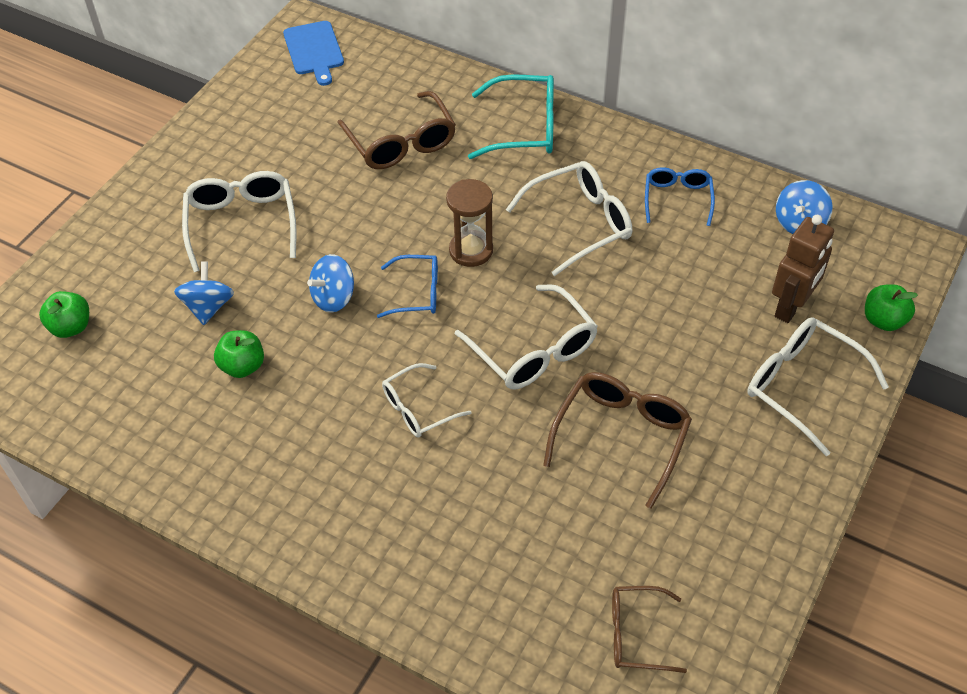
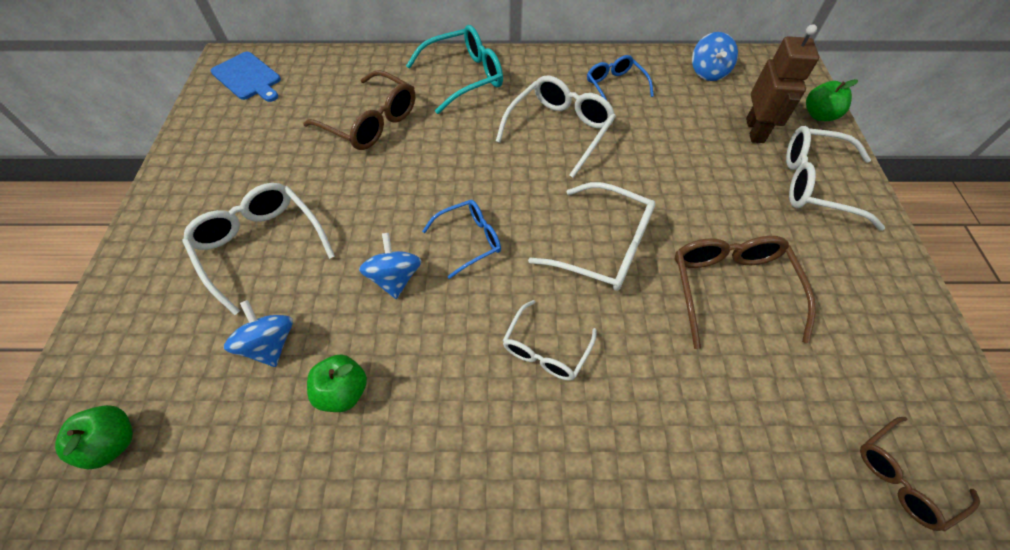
camera: 30 degrees left, 5 degrees up
blue spinning top [307,254,354,313] -> blue spinning top turned 150 degrees clockwise [359,233,421,299]
brown hourglass [446,179,493,267] -> none

